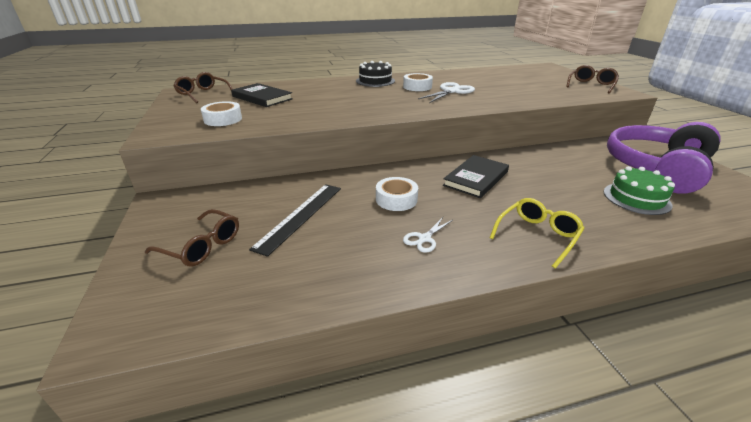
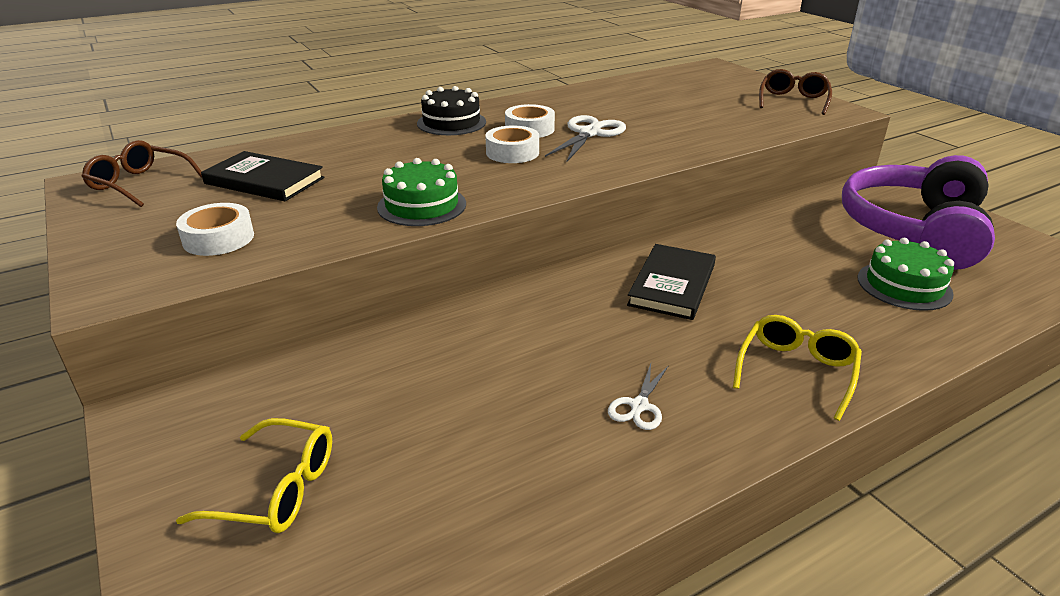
camera: 15 degrees left, 0 degrees up
brown glasses [145,209,239,267] -> yellow glasses [176,418,332,533]
black ruler [249,184,341,257] -> none
white tape [376,177,418,211] -> white tape moved to [486,126,539,163]
none -> green cake [377,158,466,226]

